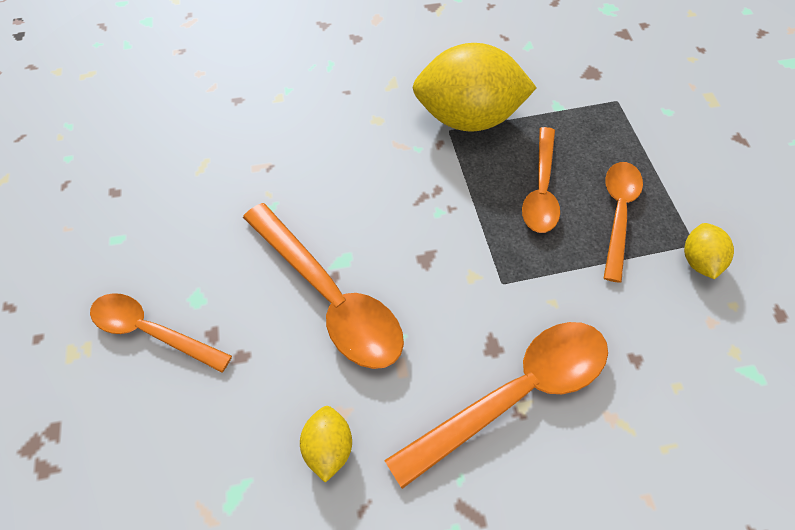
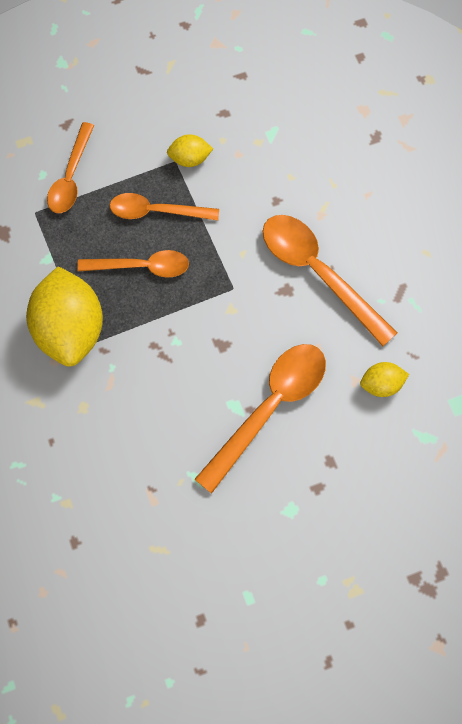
camera: 100 degrees left, 10 degrees up
orange spoon [90,293,232,372] -> orange spoon moved to [47,122,94,213]

